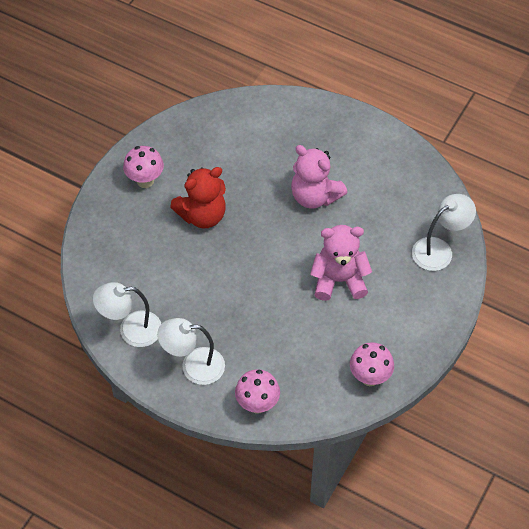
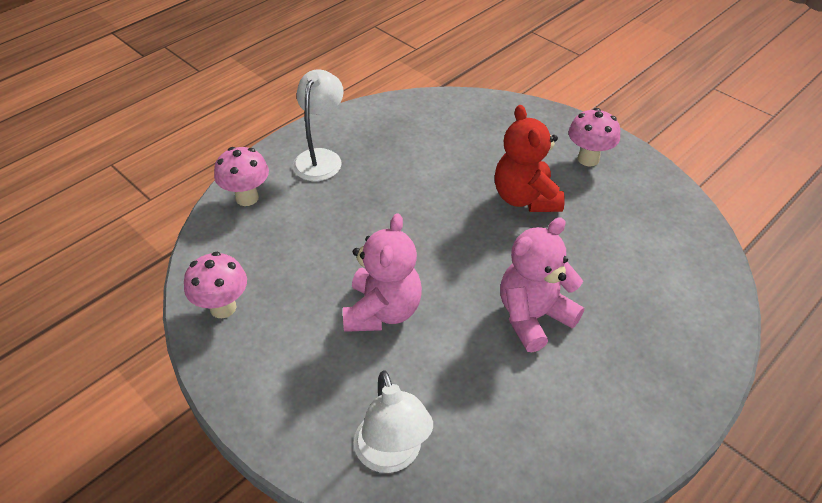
camera: 105 degrees right, 10 degrees down
white lamp [93,282,161,347] -> none

